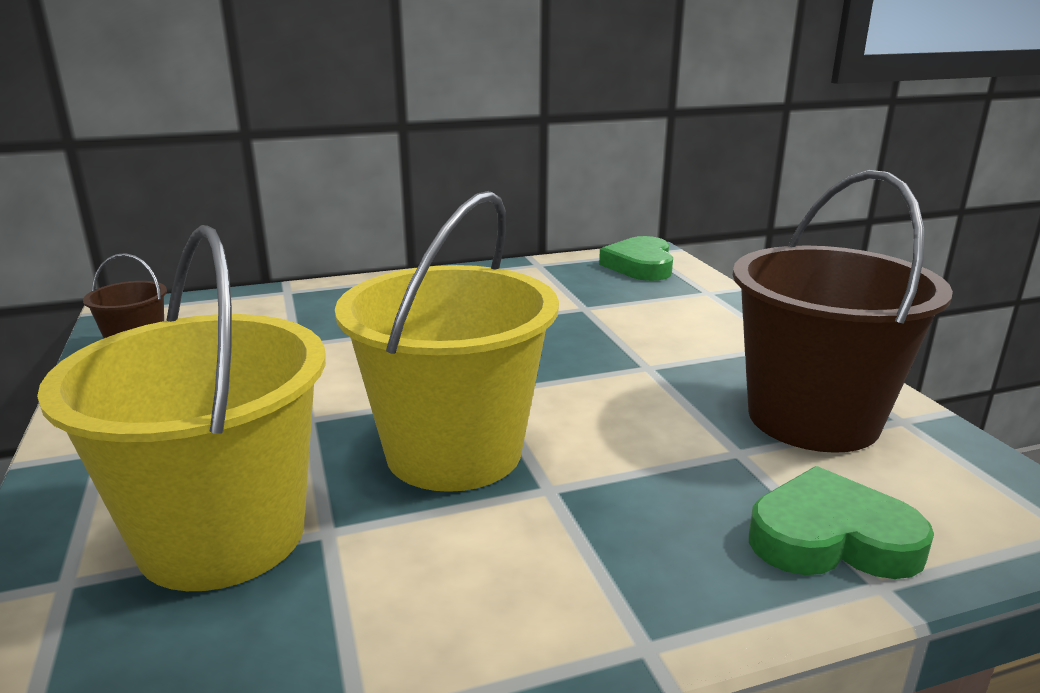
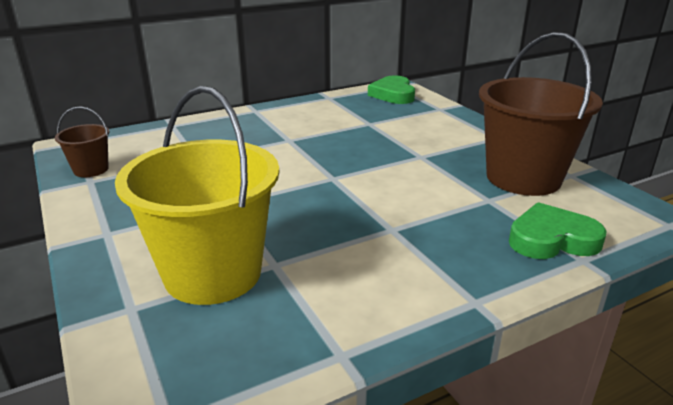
camera: 10 degrees left, 5 degrees up
yellow bucket [335,191,559,492] -> none

